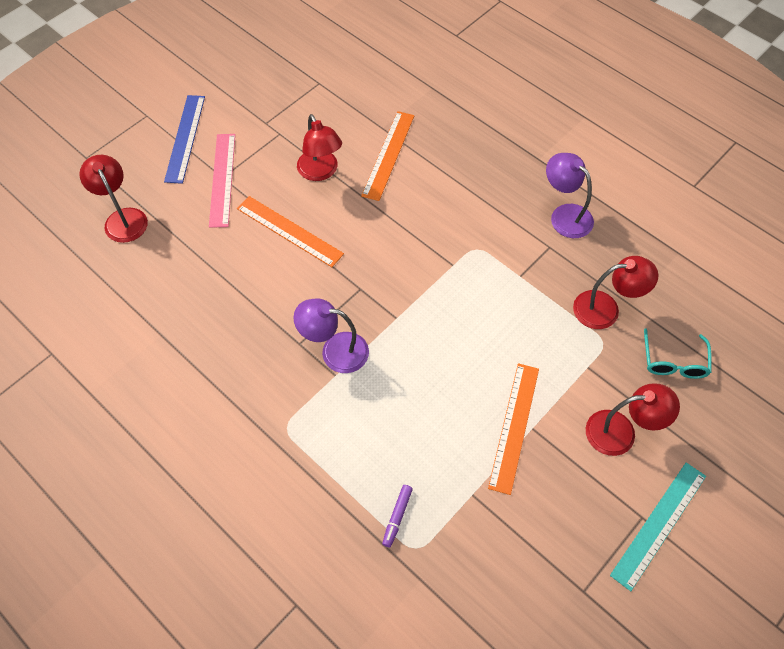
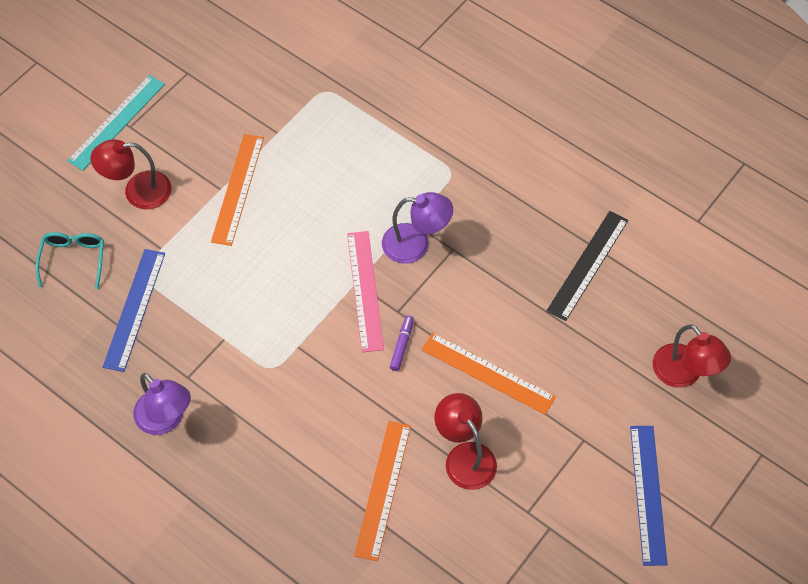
camera: 175 degrees right, 0 degrees up
pink ruler [209,134,235,228] -> pink ruler moved to [347,231,384,353]
purple marker [382,485,413,547] -> purple marker moved to [390,315,414,371]
red lamp [573,256,658,329] -> blue ruler [103,249,165,372]
none -> black ruler [547,211,628,321]

